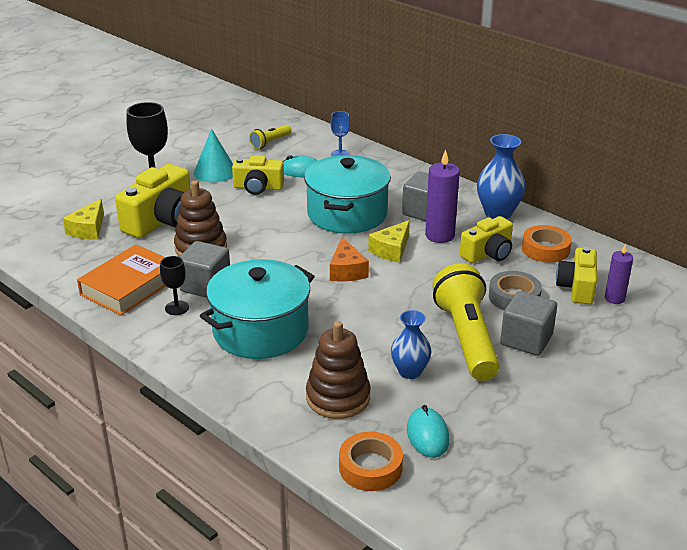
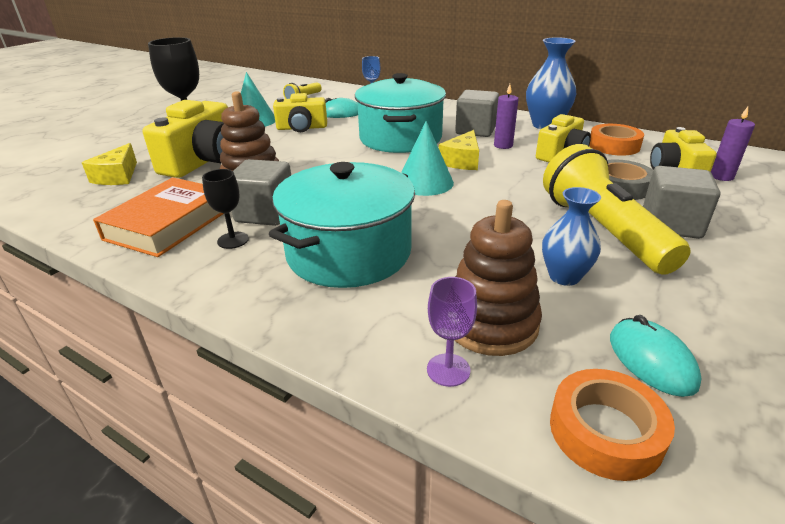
camera: 10 degrees left, 0 degrees up
orange cheese [330,237,369,281] -> turquoise cone [401,121,454,196]
purple candle [425,150,460,243] -> purple candle [494,84,519,149], size x0.62
none -> purple goblet [427,277,477,387]

